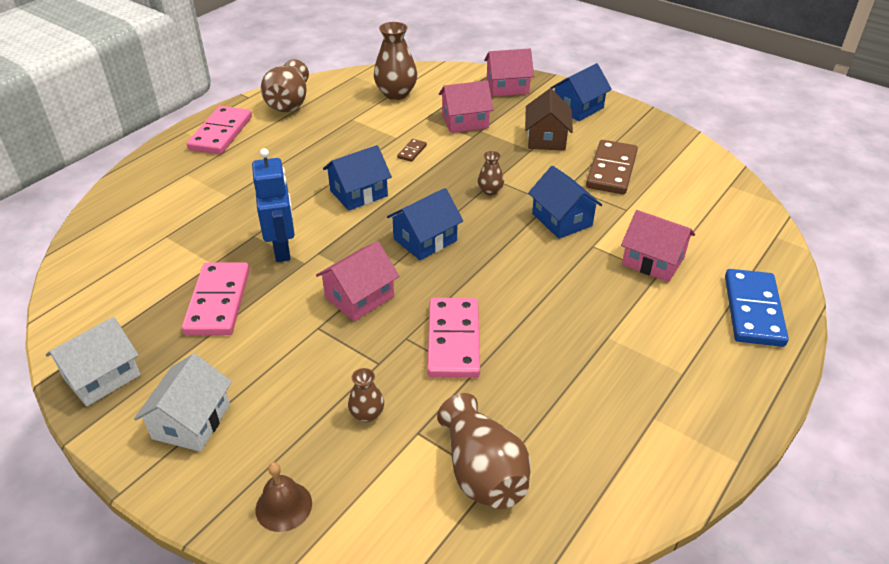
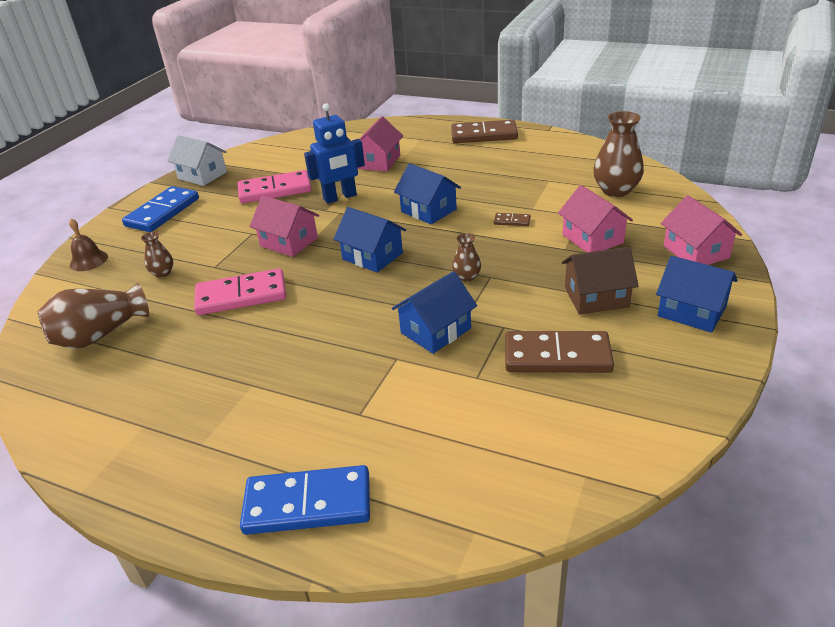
camera: 80 degrees right, 5 degrees down
white house [134,354,232,452] -> blue domino [122,186,199,232]
pink domino [187,106,252,154] -> brown domino [451,120,518,143]
brown vase [261,59,309,112] -> none
pink house [621,210,695,282] -> pink house moved to [357,116,403,172]

